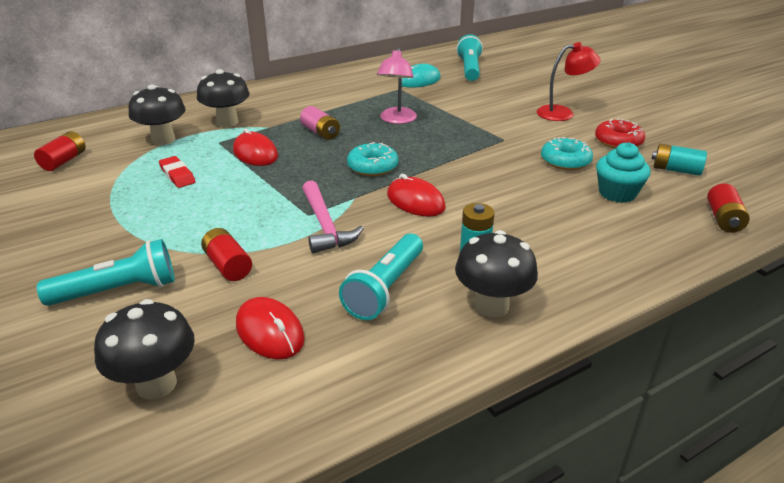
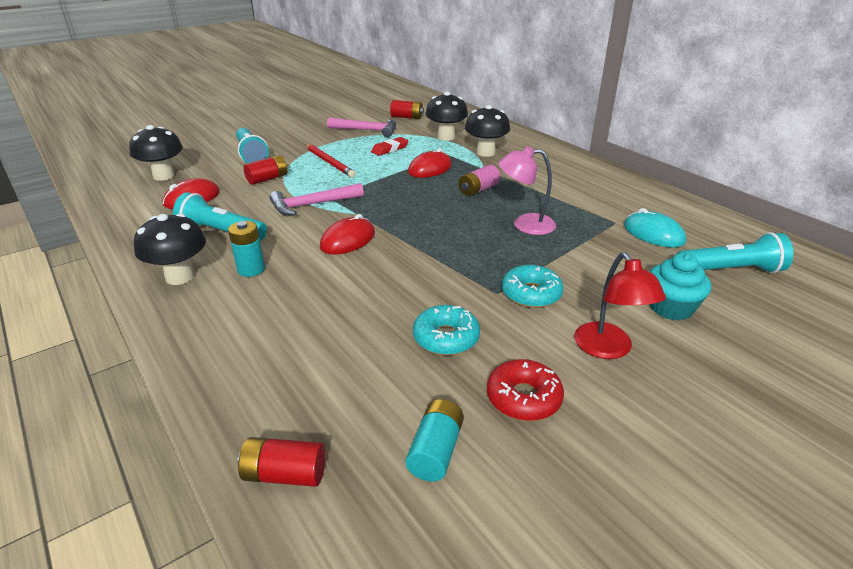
camera: 85 degrees right, 0 degrees up
turquoise donut [347,142,398,176] -> turquoise donut moved to [502,265,564,308]
turquoise cupcake [596,142,651,203] -> turquoise cupcake moved to [650,253,711,321]
none -> red pencil [305,144,356,178]
none -> pink hammer [327,118,396,137]

